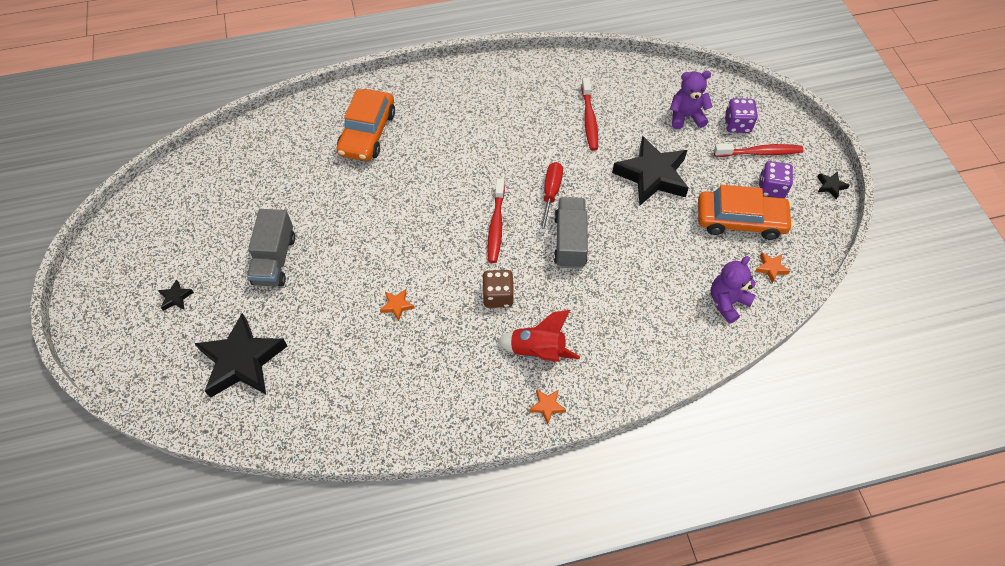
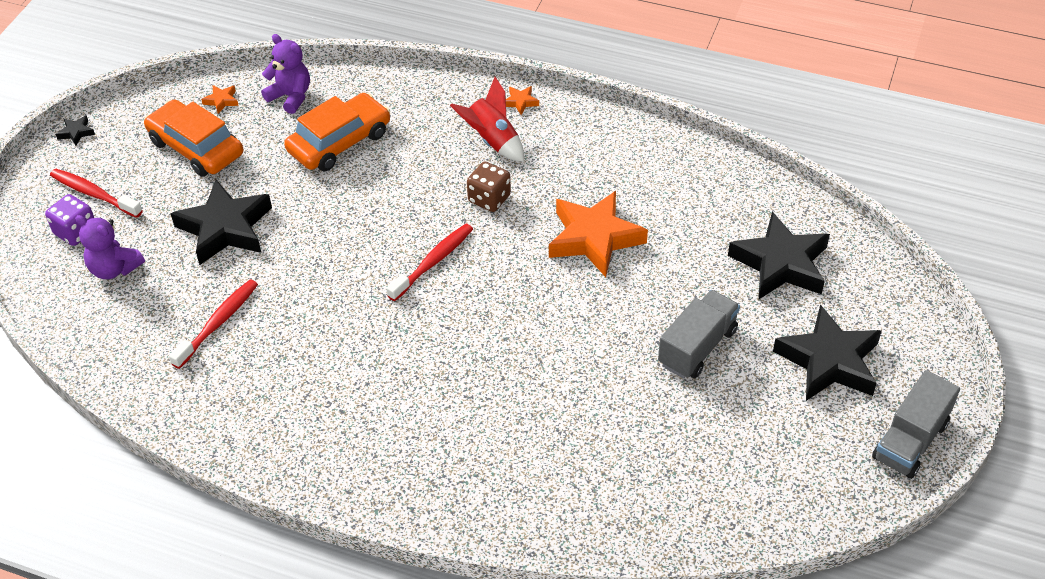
camera: 145 degrees left, 10 degrees down
black star [158,279,194,311] -> black star [773,305,882,401], size x2.49
orange car [336,89,395,161] -> orange car moved to [284,93,390,171]
orange star [380,289,415,321] -> orange star [549,191,648,277], size x2.49
red screwdriver [539,162,563,233] -> none
grey truck [554,197,588,269] -> grey truck moved to [872,370,960,479]
purple teddy bear [711,256,756,324] -> purple teddy bear turned 135 degrees counterclockwise [261,34,310,114]
purple dice [759,161,793,198] -> none

